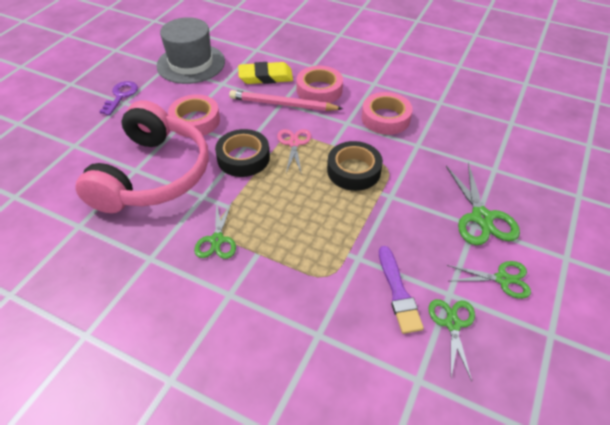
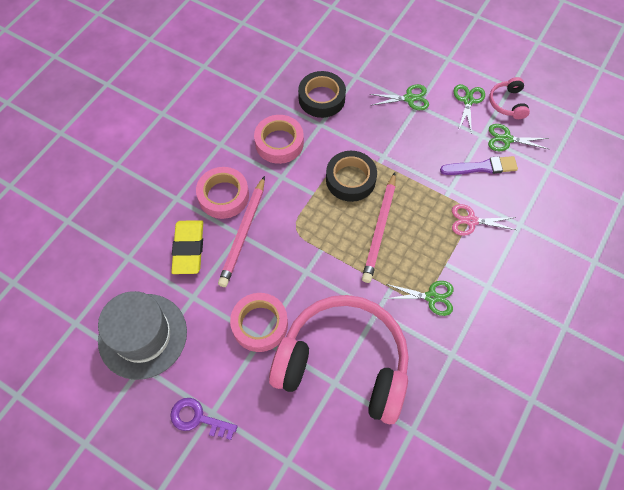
camera: 85 degrees left, 15 degrees up
black tape [215,129,270,177] -> black tape moved to [298,71,346,118]
pink scissors [277,129,312,173] -> pink scissors moved to [452,204,516,236]
green scissors [446,163,520,245] -> green scissors [370,84,429,110], size x0.67
none -> pink pencil [362,172,396,283]
none -> pink headphones [489,77,530,119]

